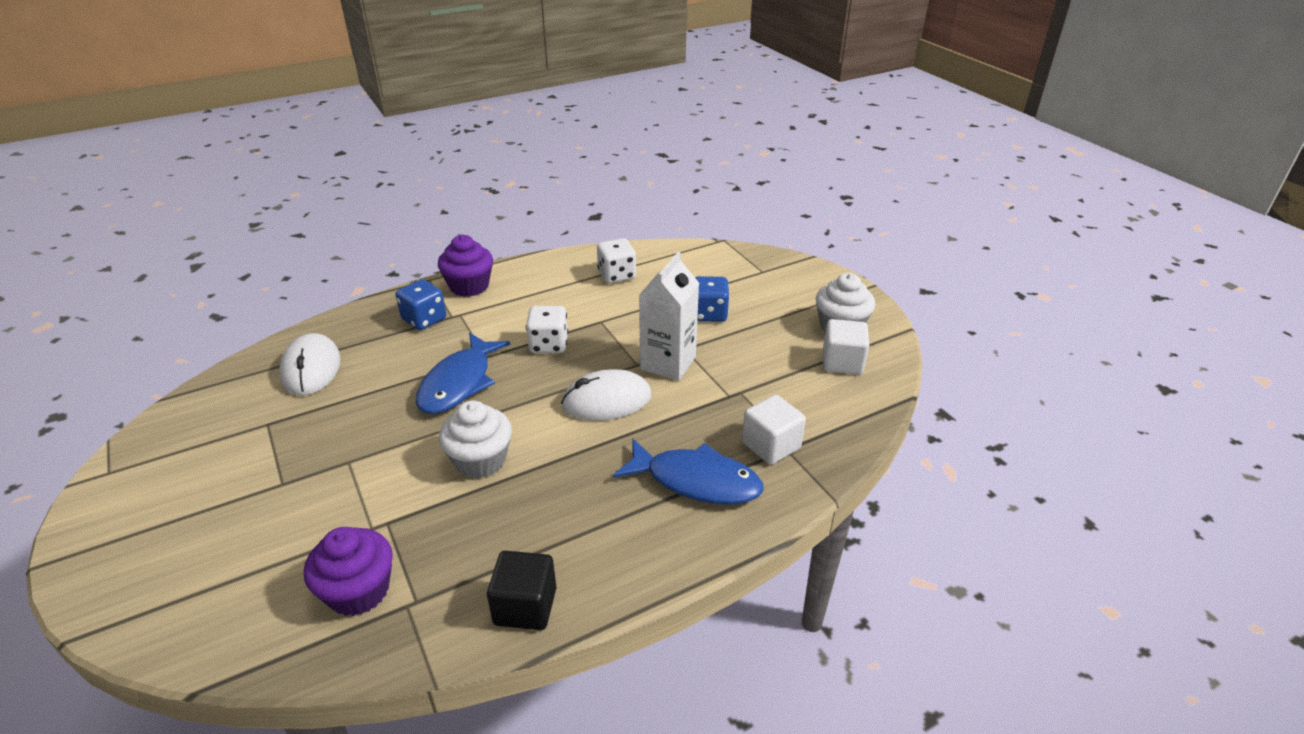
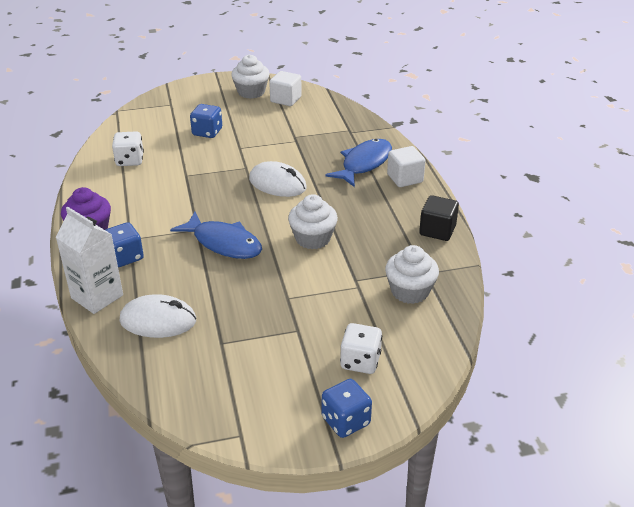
camera: 75 degrees left, 0 degrees up
purple cupcake [304,527,393,616] -> white cupcake [385,245,439,304]
white dice [526,306,568,353] -> white dice moved to [340,323,382,374]
white mouse [561,369,652,421] -> white mouse turned 60 degrees counterclockwise [249,161,307,197]
white carton [639,252,699,381] -> white carton moved to [56,207,123,314]
white cube [742,395,806,465] -> white cube moved to [387,146,425,187]
none -> blue dice [322,379,372,438]

